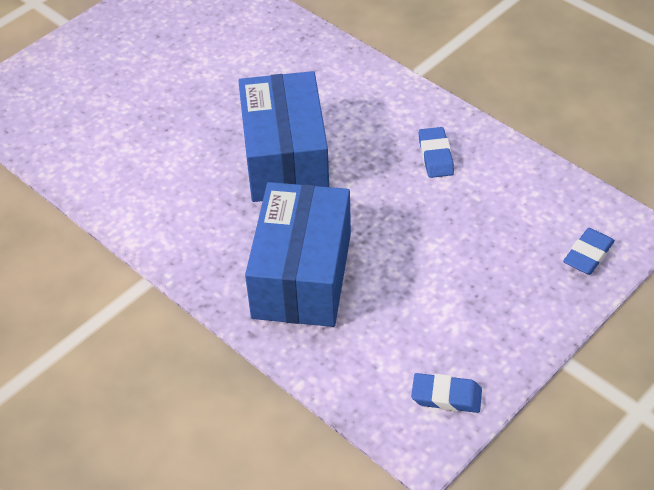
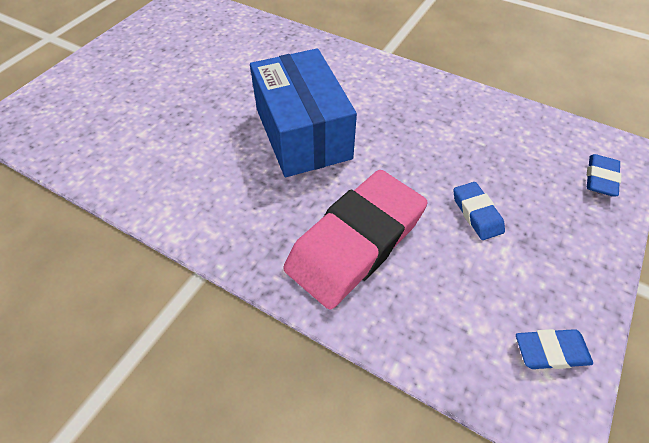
camera: 15 degrees left, 5 degrees up
blue box [245,182,351,327] -> pink eraser [283,170,428,309]
blue eraser [419,127,454,178] -> blue eraser moved to [453,182,505,240]

